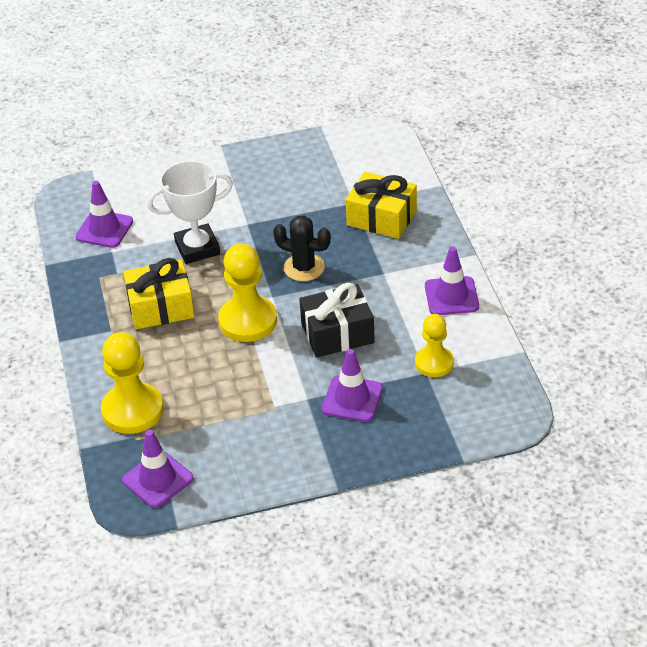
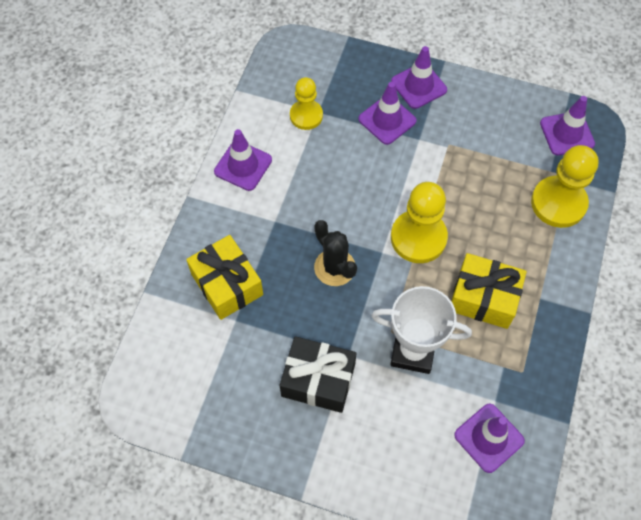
camera: 150 degrees left, 20 degrees up
black gift [299,283,375,358] -> black gift moved to [280,336,357,413]
none -> purple traffic cone [391,46,447,109]

